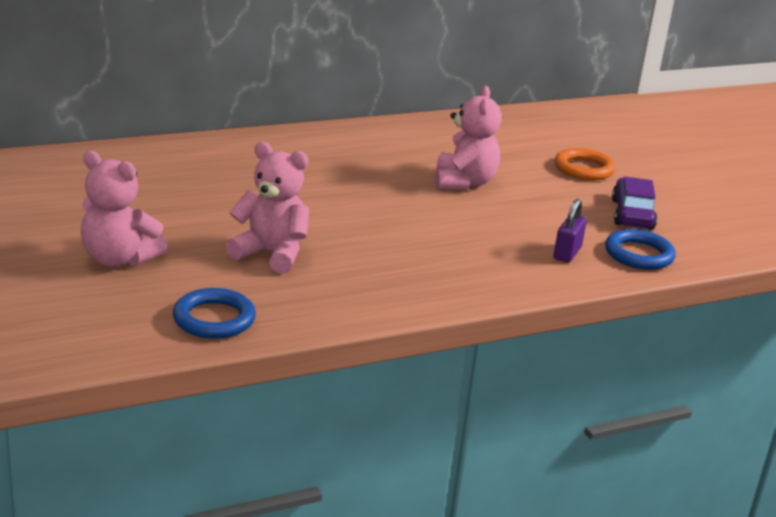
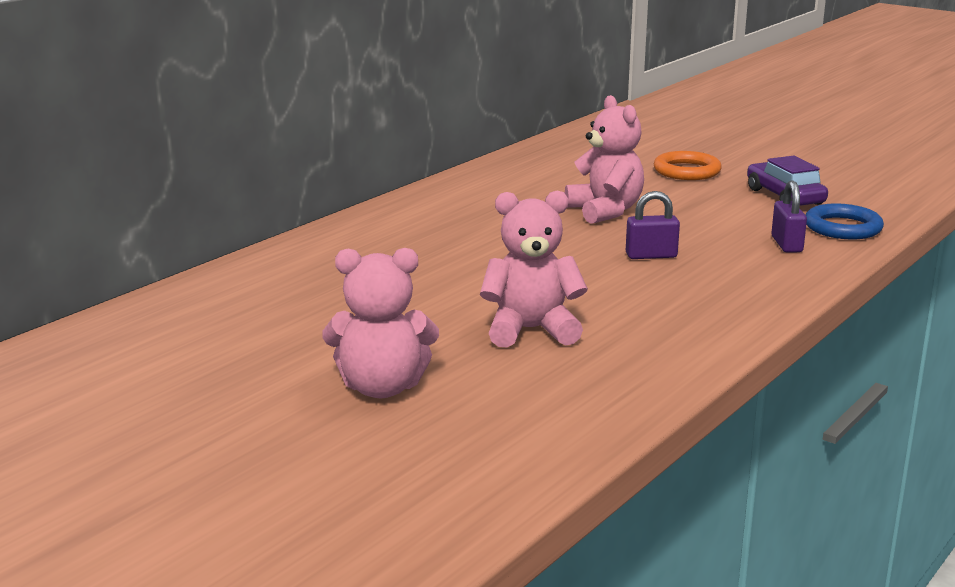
camera: 25 degrees left, 5 degrees down
blue ring [173,288,256,339] -> none
none -> purple padlock [626,191,680,259]

